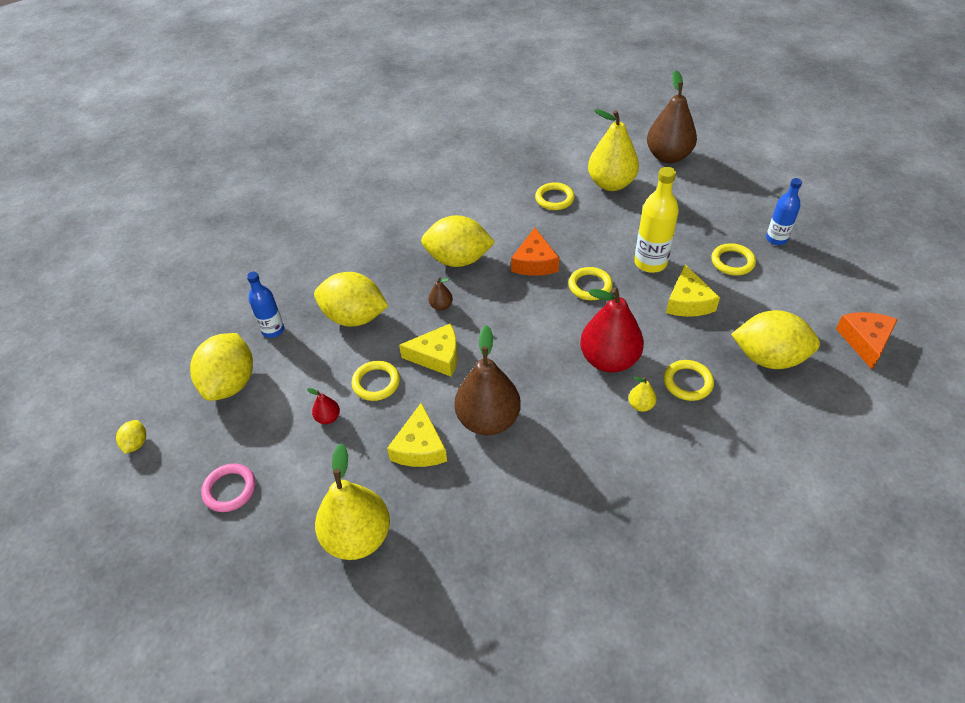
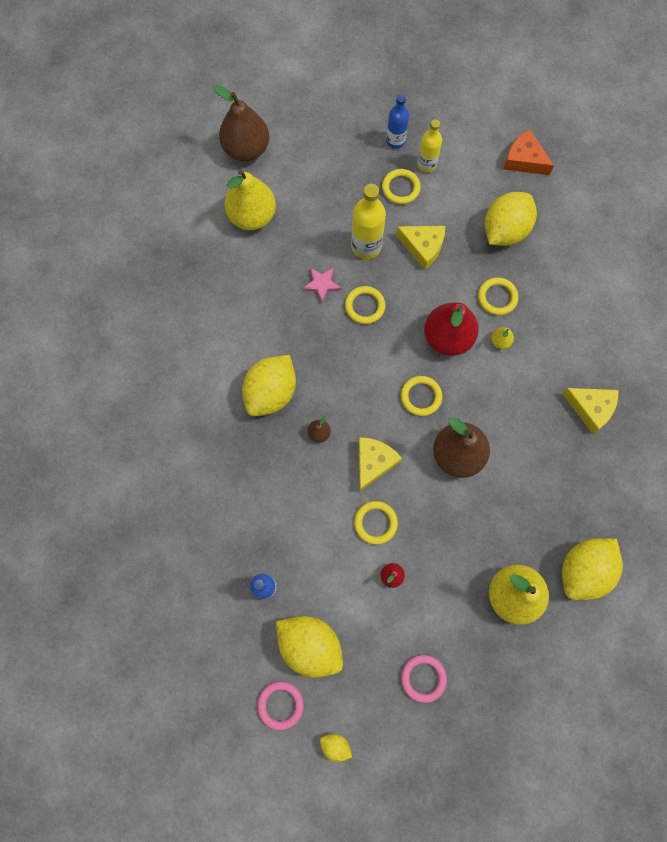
camera: 65 degrees left, 25 degrees up
yellow lemon [314,272,388,327] -> yellow lemon moved to [562,538,623,600]
yellow cheese [387,402,447,467] -> yellow cheese moved to [562,388,619,434]
orange cheese [511,228,559,276] -> none
yellow ring [535,182,575,210] -> yellow ring moved to [401,376,442,416]
none -> pink ring [257,681,304,731]
none -> pink star [303,267,341,302]
none -> yellow bottle [417,119,442,172]

